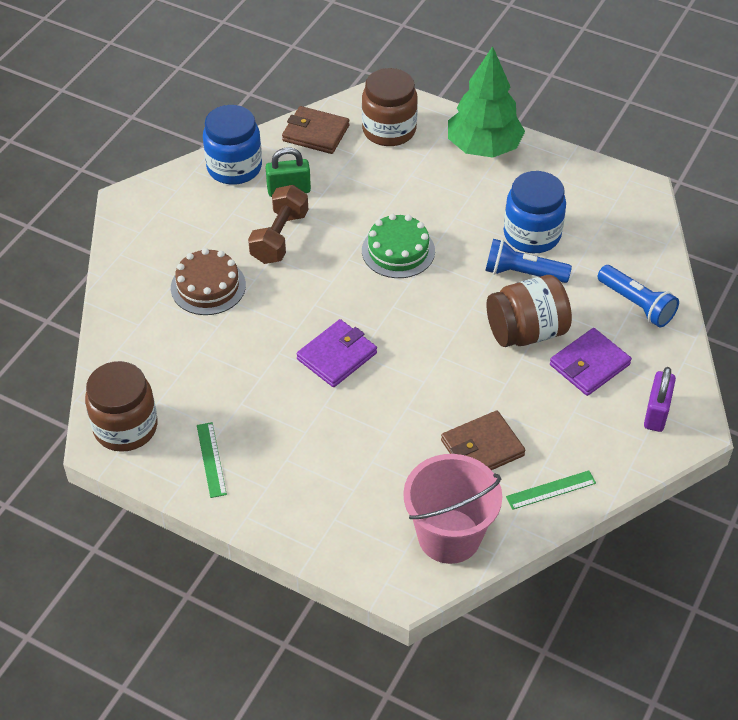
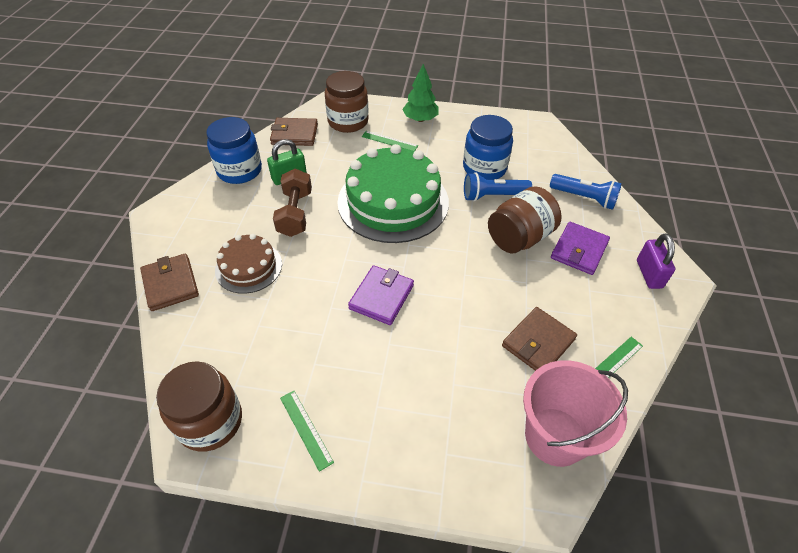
camera: 20 degrees left, 0 degrees up
green cake [362,214,435,278] -> green cake [337,144,449,243], size x1.88
green tree [448,46,525,157] -> green tree [402,64,439,122], size x0.64
none -> brown wallet [140,253,199,311]
none -> green ruler [362,131,418,151]

